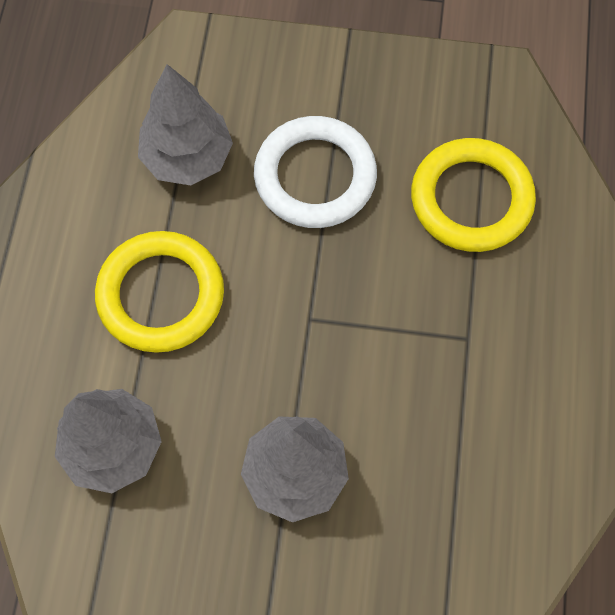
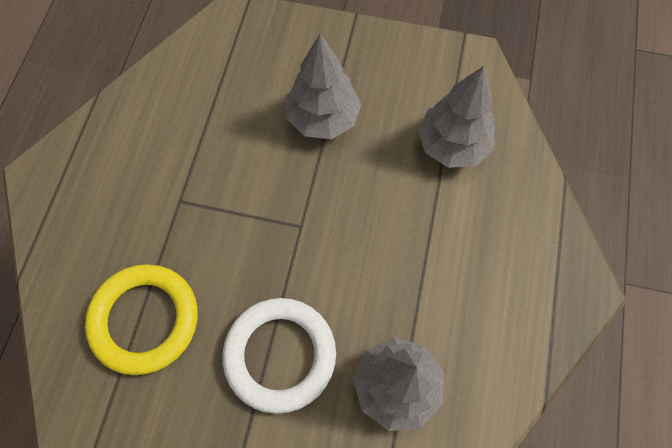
camera: 175 degrees left, 0 degrees up
yellow ring [95,231,224,353] -> none

